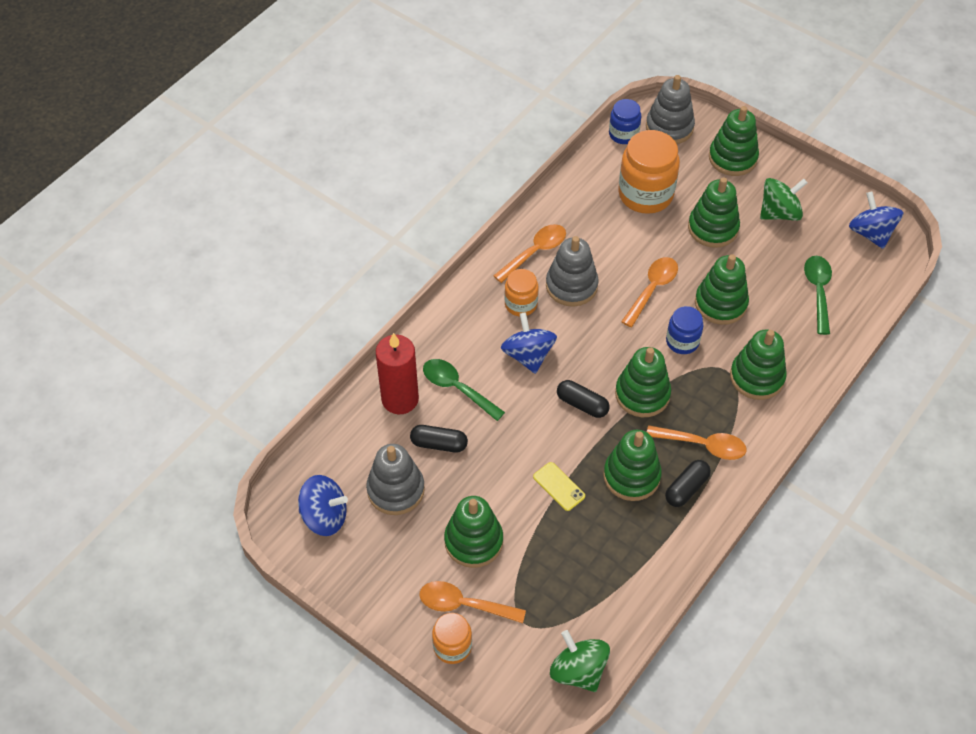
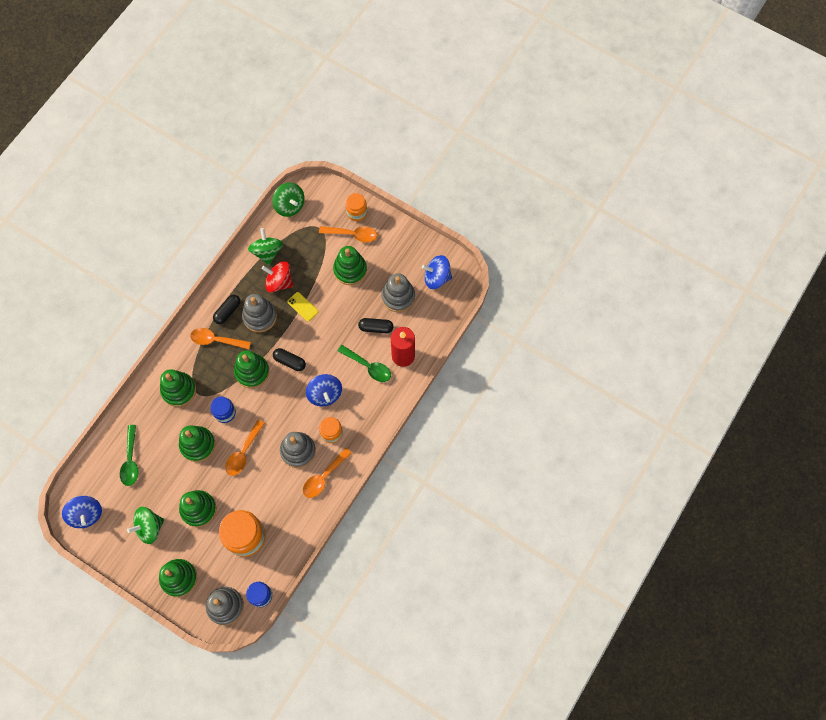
camera: 175 degrees right, 15 degrees up
green stacking toy [603,430,662,501] -> grey stacking toy [242,294,277,333]
none -> green spinning top [248,228,283,265]
none -> red spinning top [262,261,293,293]

